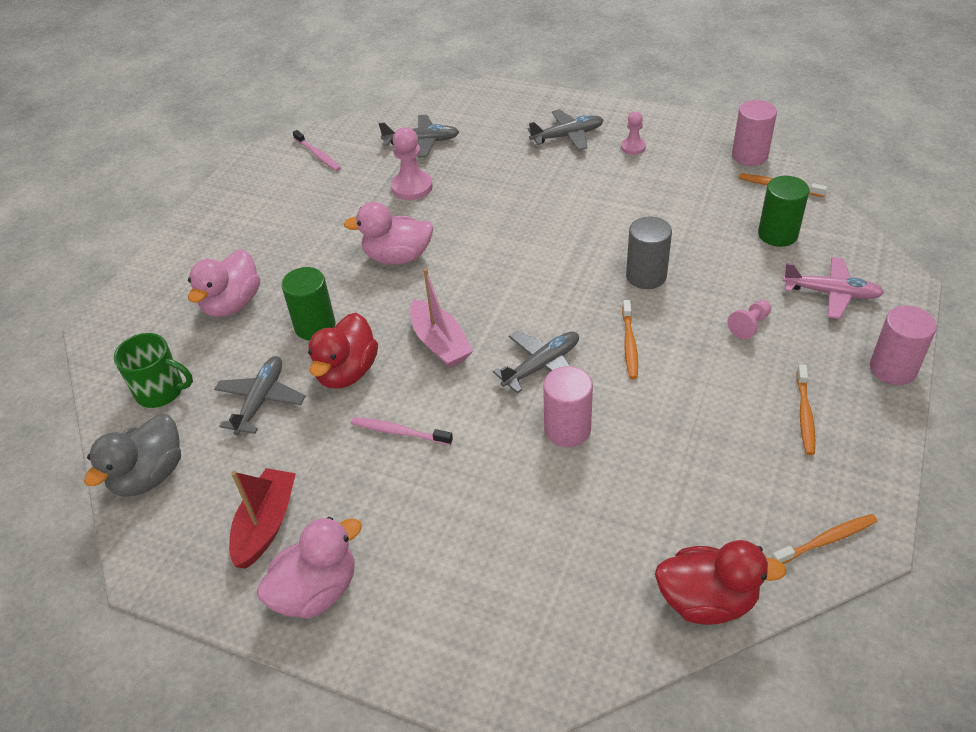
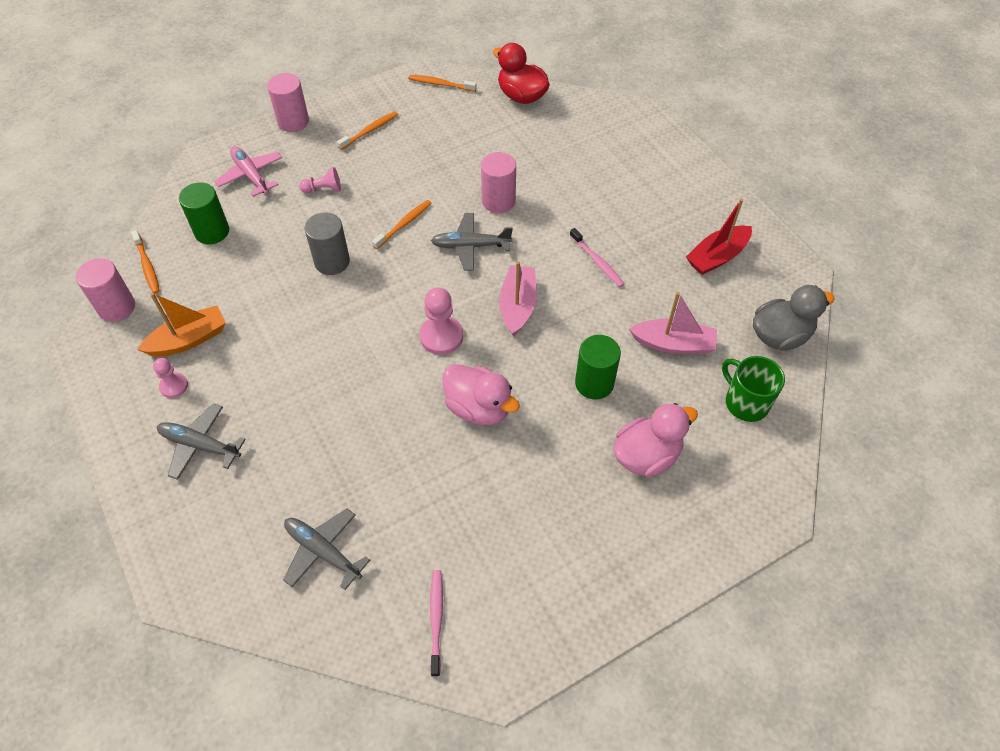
camera: 145 degrees left, 10 degrees up
grey plane [214,356,306,435] -> pink boat [629,292,717,354]
pink duck [257,517,362,619] -> none
red duck [308,313,378,389] -> none
pink pawn [391,127,433,200] -> pink pawn moved to [419,288,463,355]
none -> orange boat [137,293,226,356]

